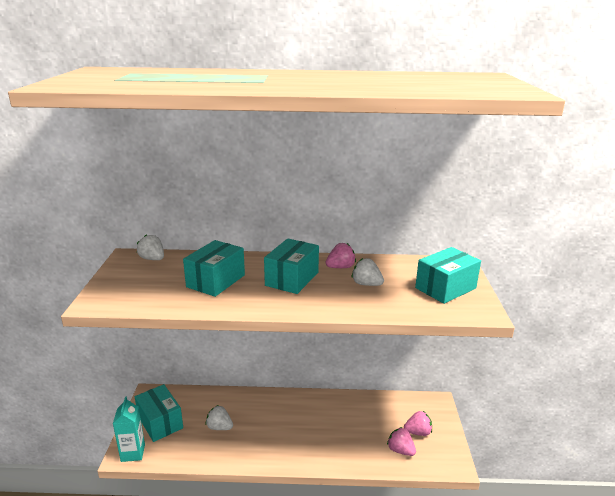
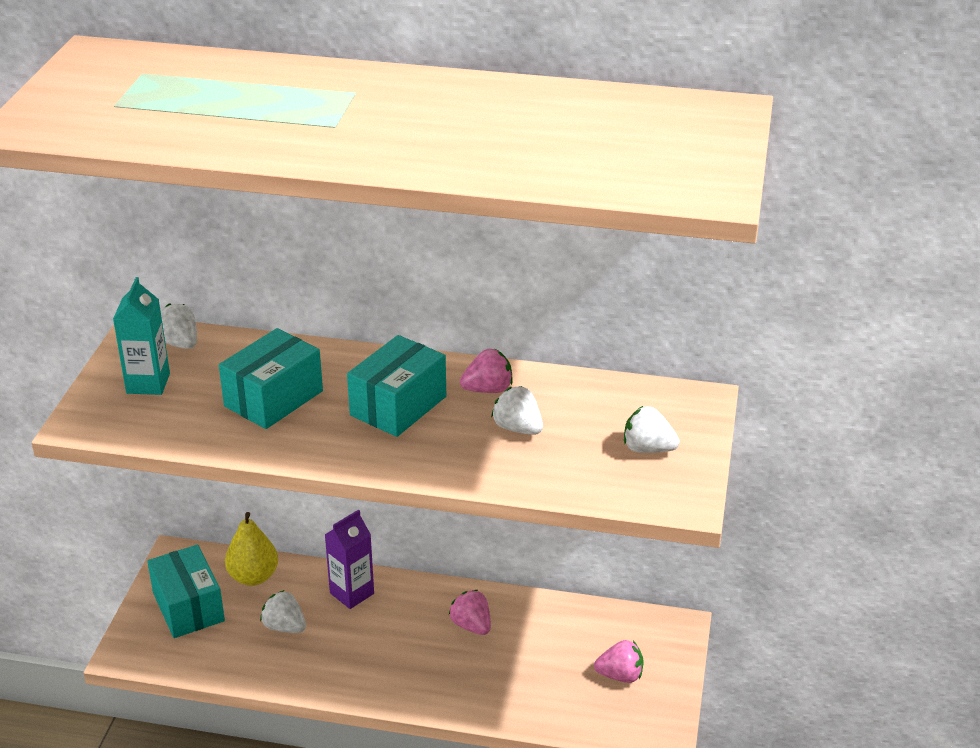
camera: 10 degrees right, 10 degrees up
turquoise carton [113,396,145,462] -> turquoise carton moved to [113,277,170,395]
pink strawberry [387,427,416,456] -> pink strawberry moved to [449,590,491,635]
turquoise box [415,247,481,304] -> white strawberry [624,406,680,453]
none -> yellow pear [225,512,278,586]
none -> purple carton [325,509,374,609]

